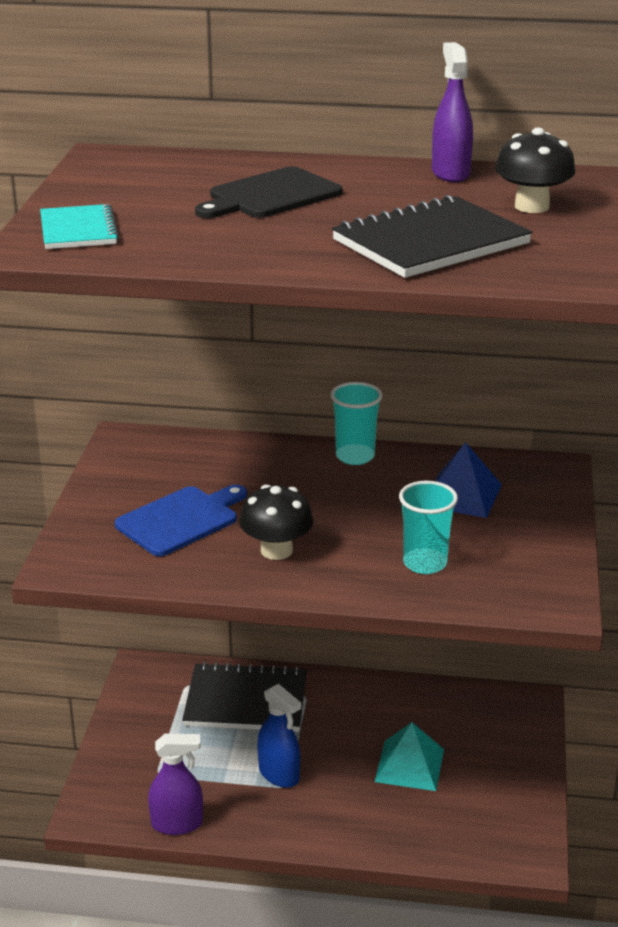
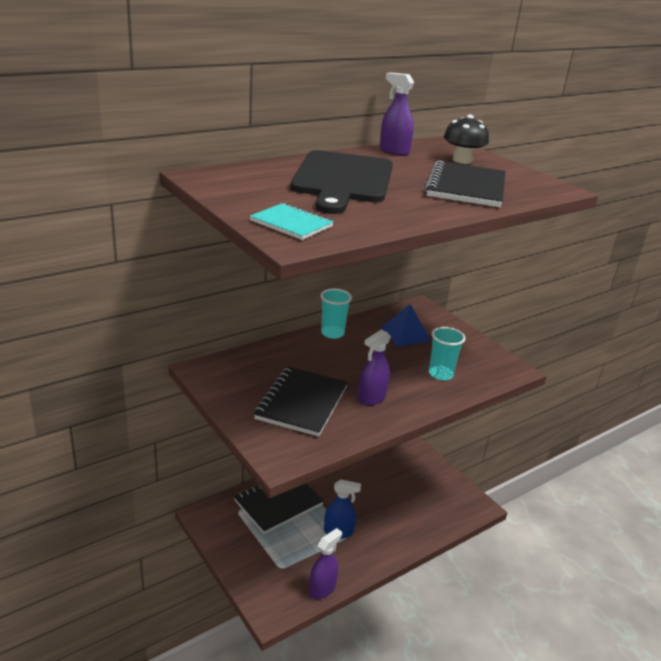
camera: 45 degrees left, 0 degrees up
blue cutting board [115,484,247,556] -> black notebook [254,367,348,437]
black cutting board [195,166,343,218] -> black cutting board [290,150,393,214], size x1.62
black mushroom [239,484,313,560] -> purple spray bottle [358,329,391,406]
turquoise pyramid [375,722,444,791] -> none

